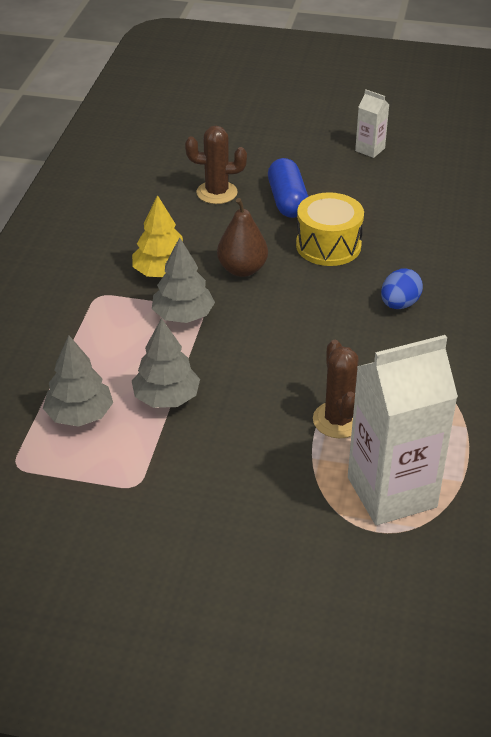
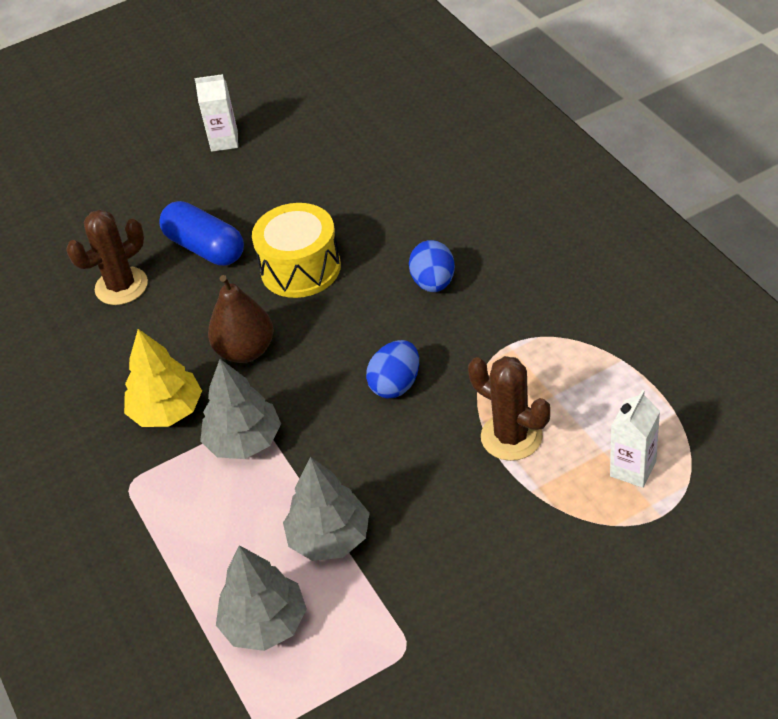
camera: 35 degrees left, 5 degrees up
white carton [348,335,458,525] -> white carton [610,390,660,488], size x0.45
none -> blue egg [366,340,419,398]

